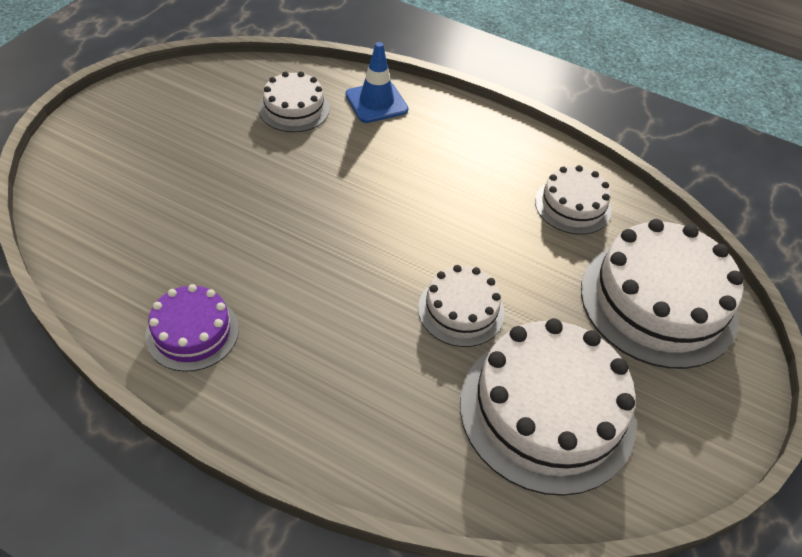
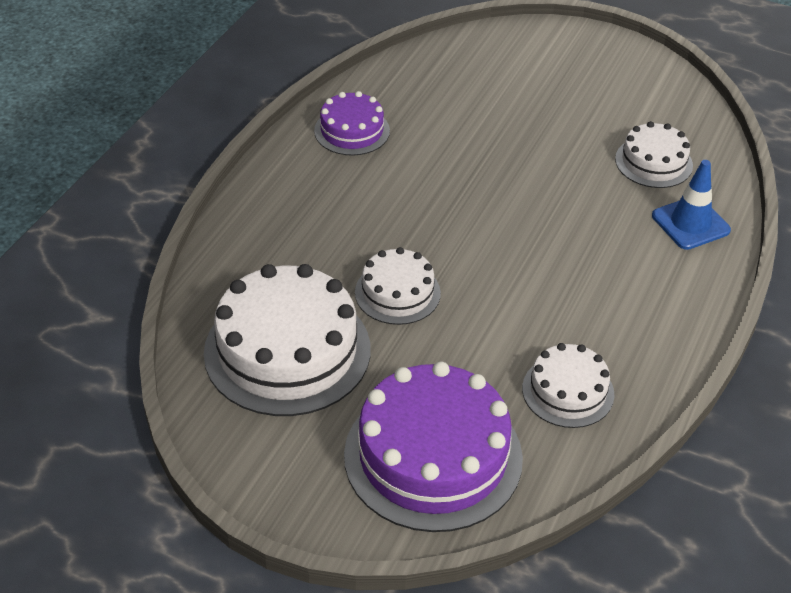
camera: 90 degrees right, 5 degrees down
white cake [581,219,744,369] -> purple cake [344,361,523,532]

